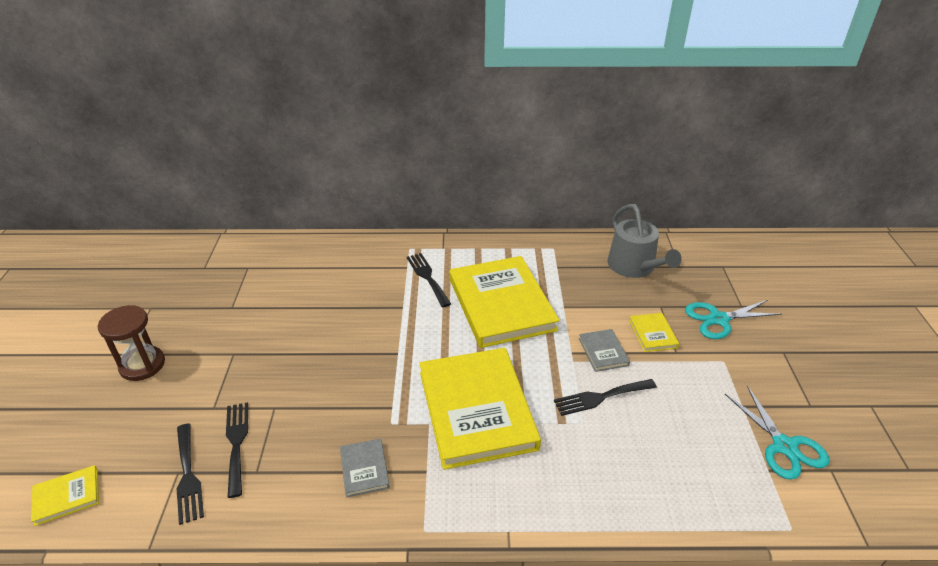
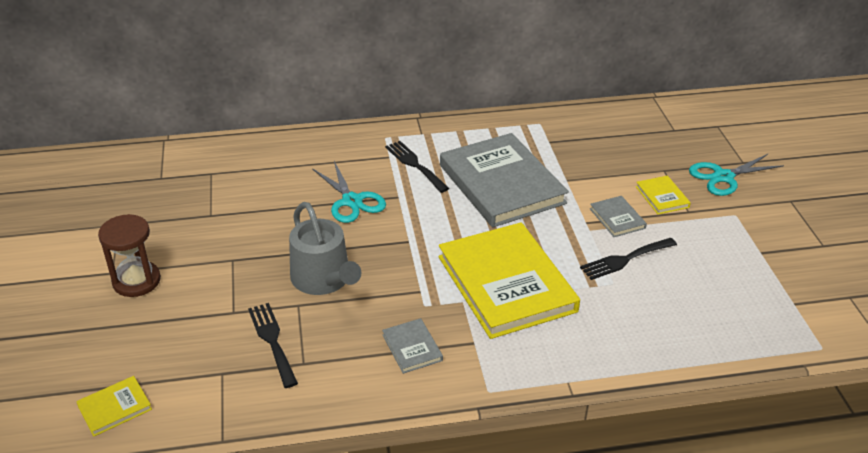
camera: 10 degrees left, 0 degrees up
black fork [177,423,204,525] -> none
yellow book [450,256,560,348] -> grey book [440,133,569,227]
grey watering can [608,204,682,278] -> grey watering can moved to [289,202,361,295]
turquoise scissors [725,386,830,480] -> turquoise scissors moved to [312,161,386,223]

